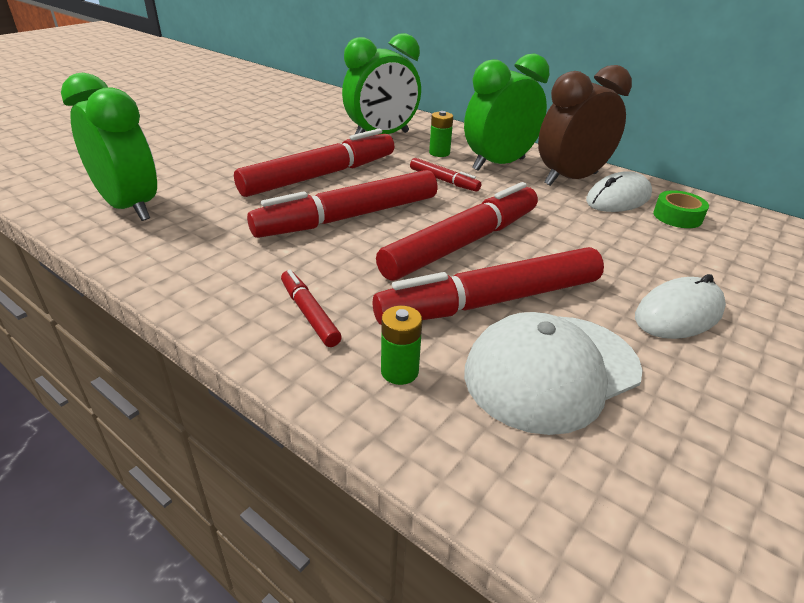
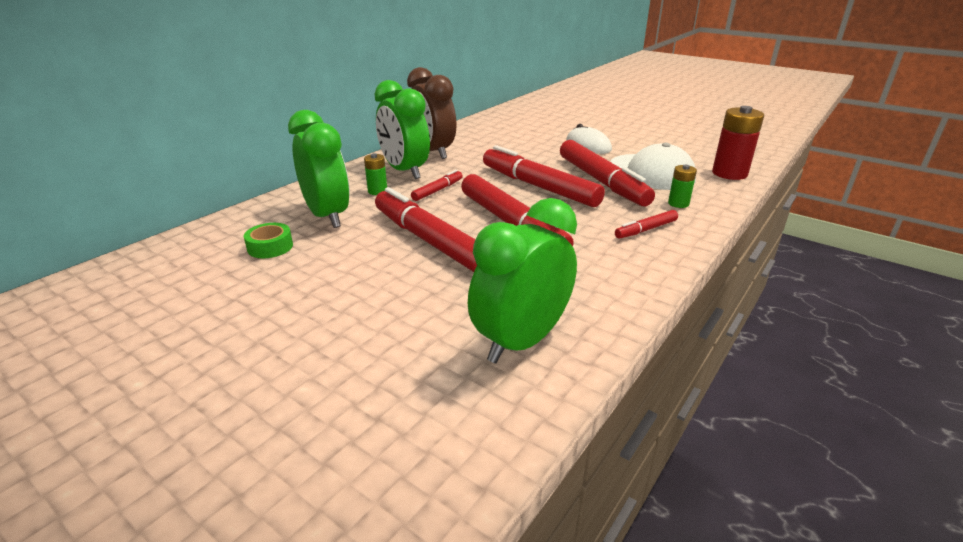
camera: 90 degrees left, 5 degrees down
white mouse [586,171,652,212] -> none
green tape [653,190,709,228] -> green tape moved to [244,223,293,258]
none -> red battery [712,106,764,180]

